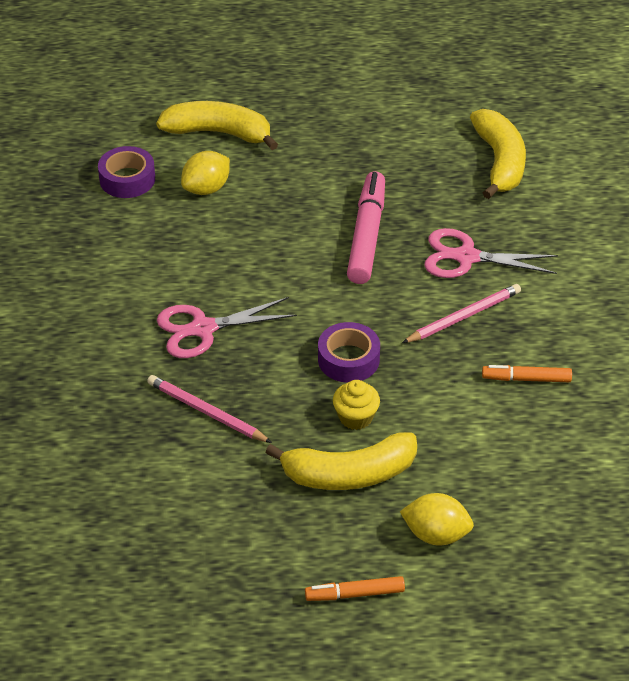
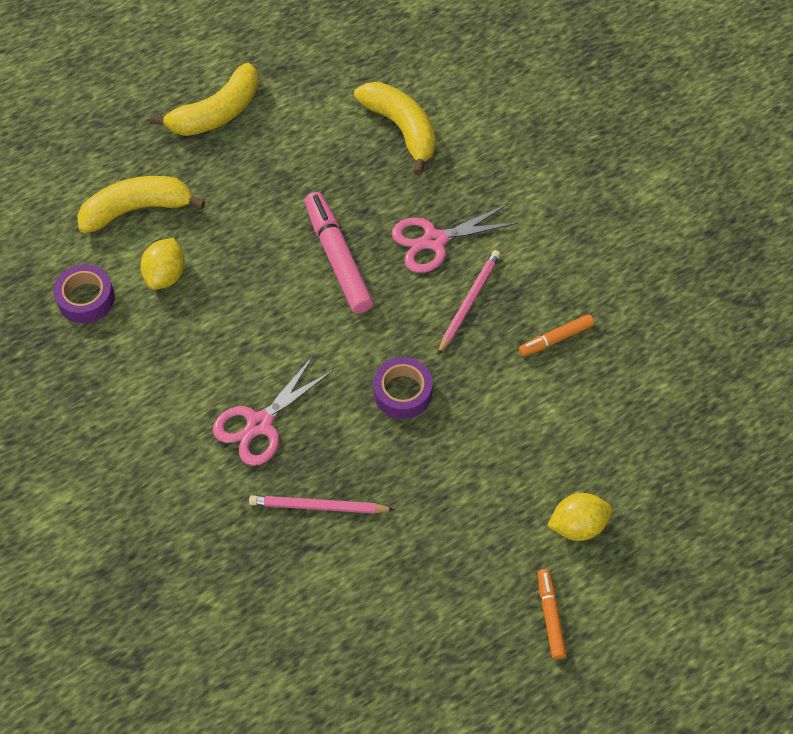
camera: 30 degrees left, 15 degrees up
yellow banana [265,432,417,490] -> yellow banana moved to [150,63,258,136]
orange marker [305,576,405,601] -> orange marker turned 120 degrees clockwise [538,569,567,659]
yellow cupcake [333,380,380,430] -> none

